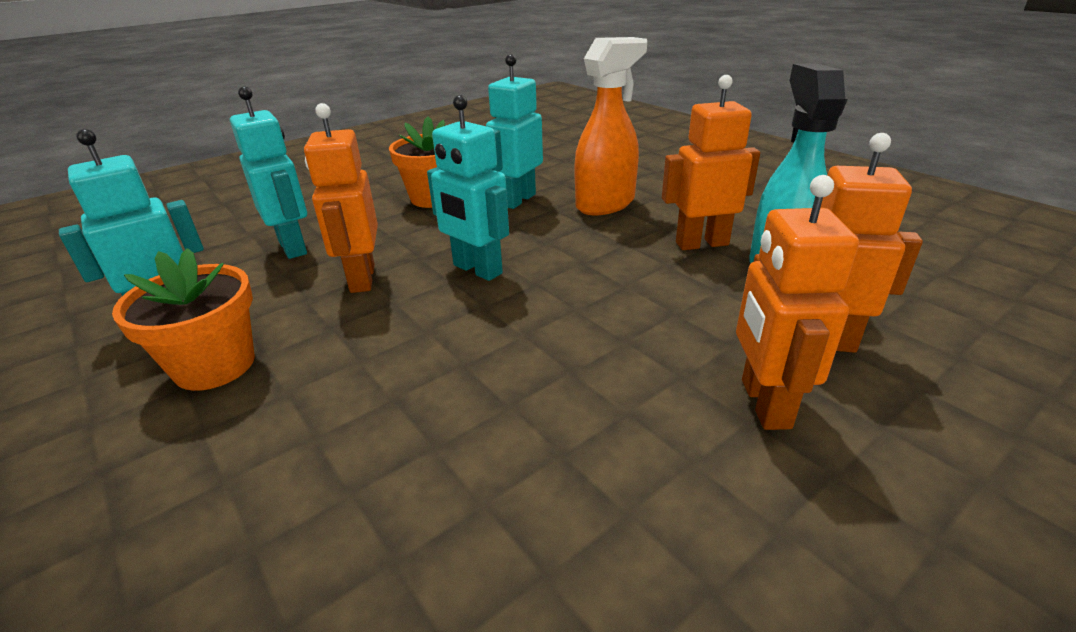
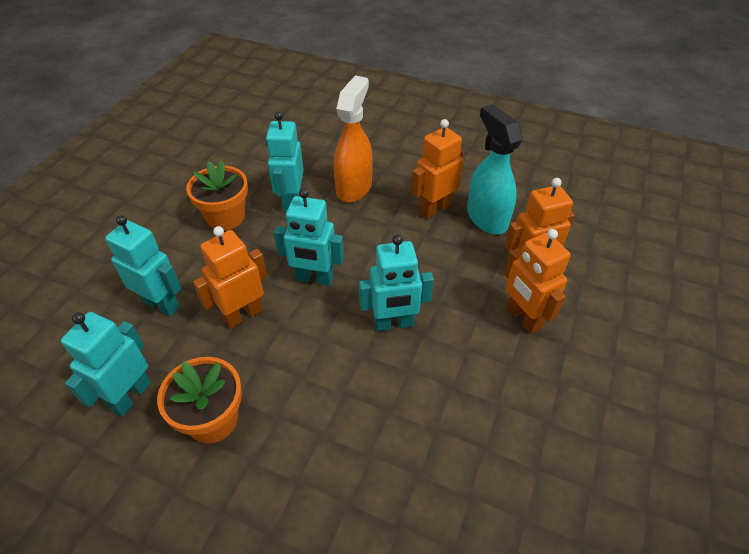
camera: 30 degrees left, 15 degrees up
orange robot [304,103,378,293] -> orange robot turned 90 degrees clockwise [193,226,267,329]
none -> turquoise robot [359,235,434,331]

